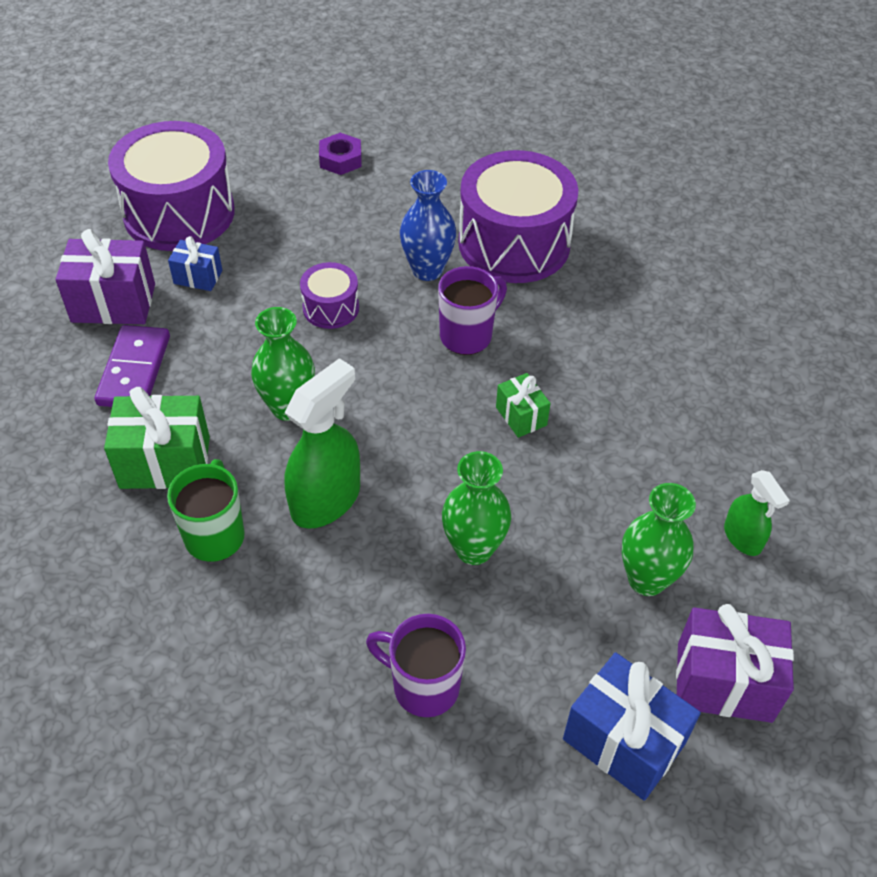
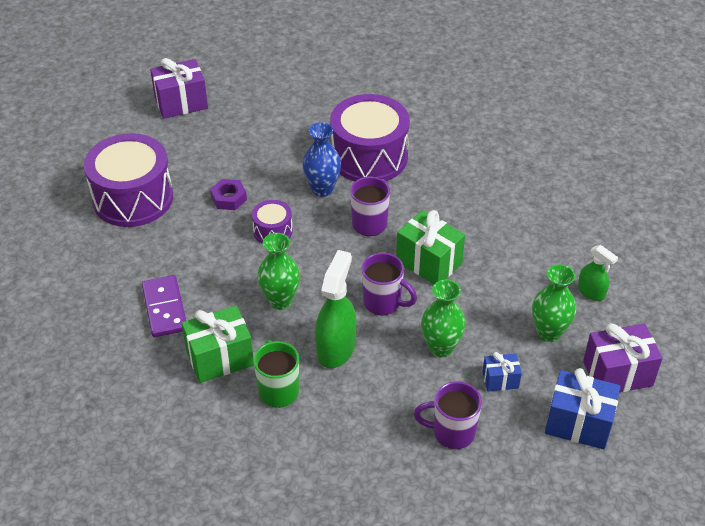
camera: 20 degrees left, 5 degrees down
purple gift [55,229,155,324] -> purple gift moved to [150,58,208,119]
blue gift [168,236,222,291] -> blue gift moved to [483,352,522,391]
purple nut [319,133,362,175] -> purple nut moved to [210,179,247,210]
green gift [496,373,551,438] -> green gift [396,210,465,284], size x1.80
none -> purple mug [361,253,417,315]

